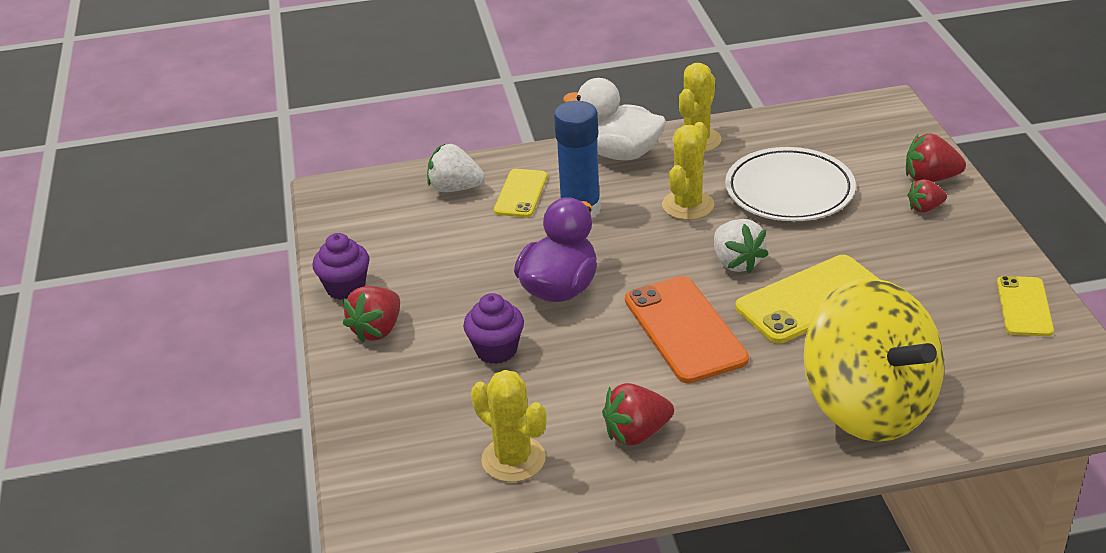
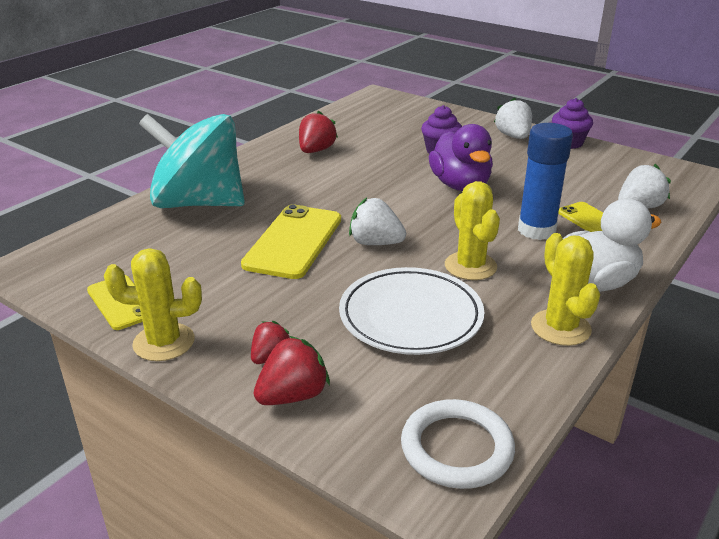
camera: 135 degrees right, 5 degrees down
red strawberry [343,286,400,343] -> white strawberry [494,98,532,139]
yellow cactus [471,370,547,482] -> yellow cactus moved to [104,248,202,361]
orange phone [625,276,749,383] -> none
yellow spinning top [803,278,944,442] -> turquoise spinning top [139,114,245,208]
none -> white ring [401,399,515,489]

